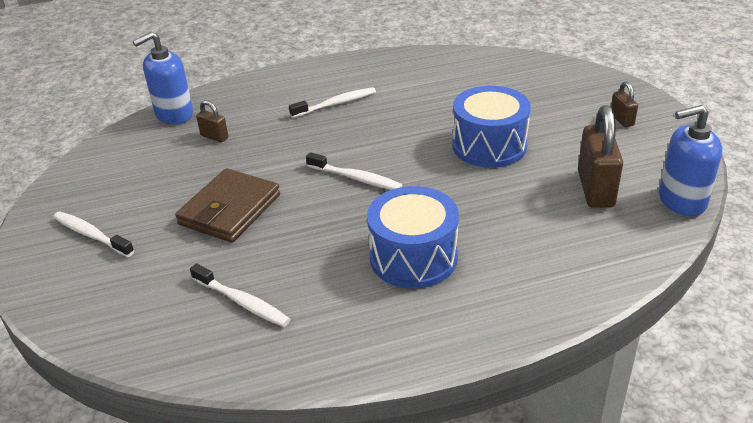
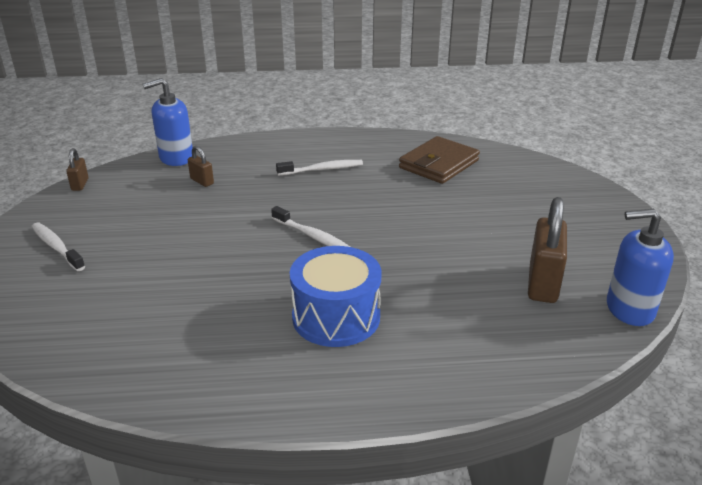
camera: 10 degrees right, 5 degrees down
brown wallet [175,168,280,242] -> brown wallet moved to [399,136,480,184]
white toothbrush [190,263,291,327] -> none
blue drum [452,86,531,168] -> none
brown padlock [611,81,638,127] -> brown padlock moved to [66,148,88,191]

